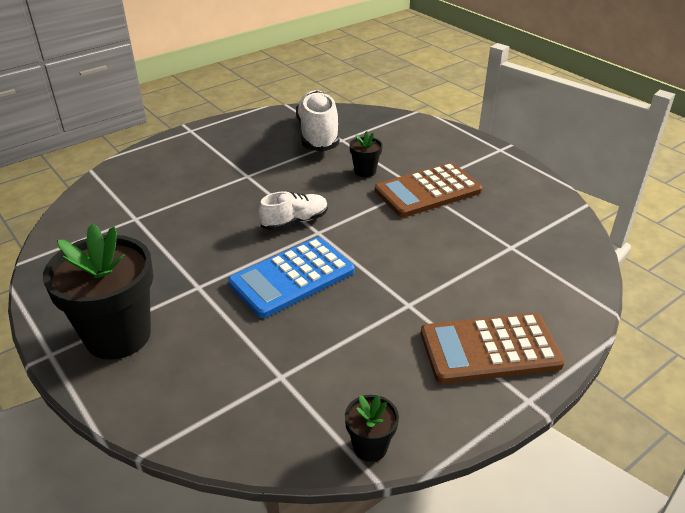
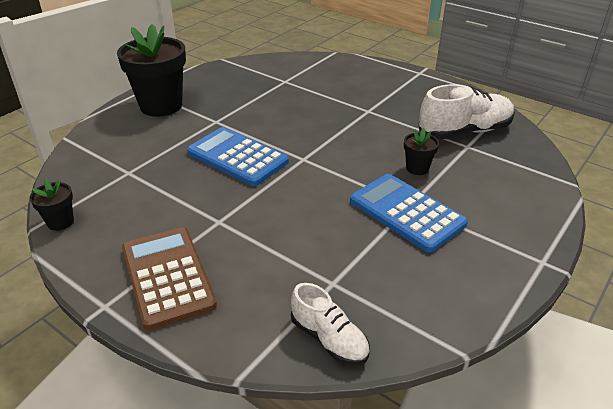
camera: 75 degrees right, 0 degrees up
white shoe [258,191,328,231] -> white shoe moved to [291,283,369,365]
brown calculator [375,163,482,217] -> blue calculator [350,174,468,253]

